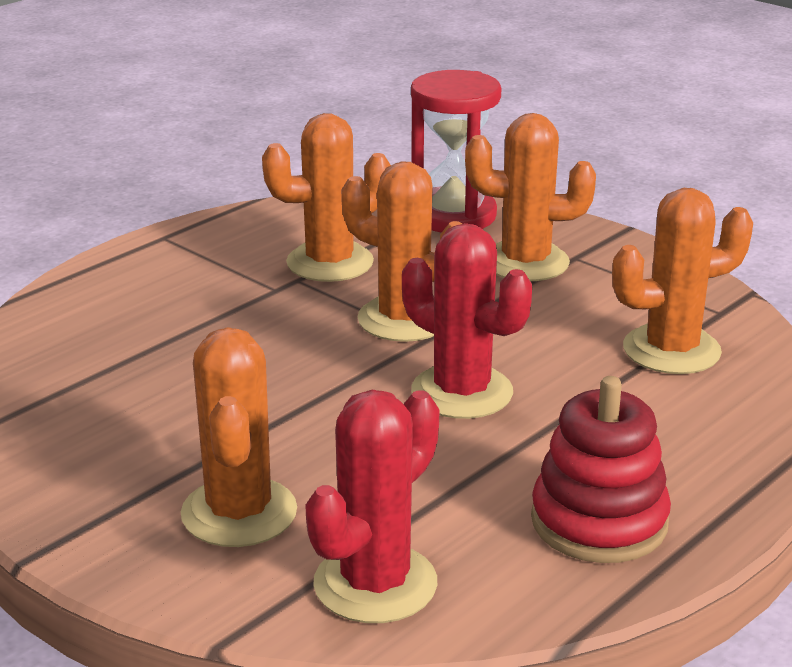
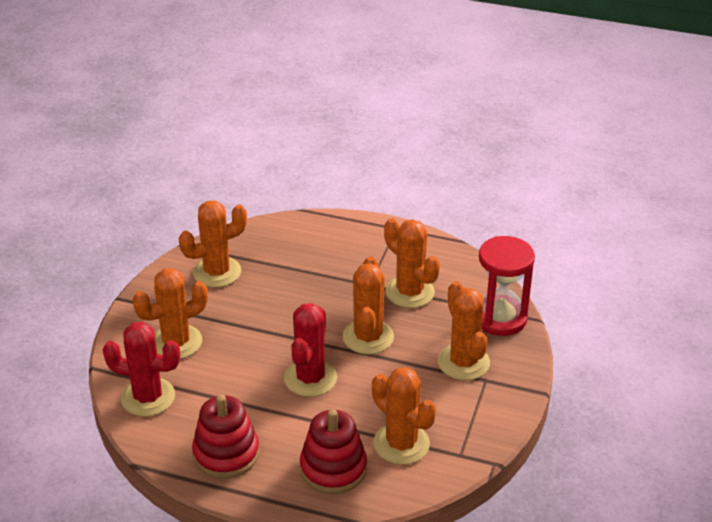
camera: 65 degrees right, 10 degrees up
none -> orange cactus [179,200,247,288]
none -> red stacking toy [300,409,367,494]

